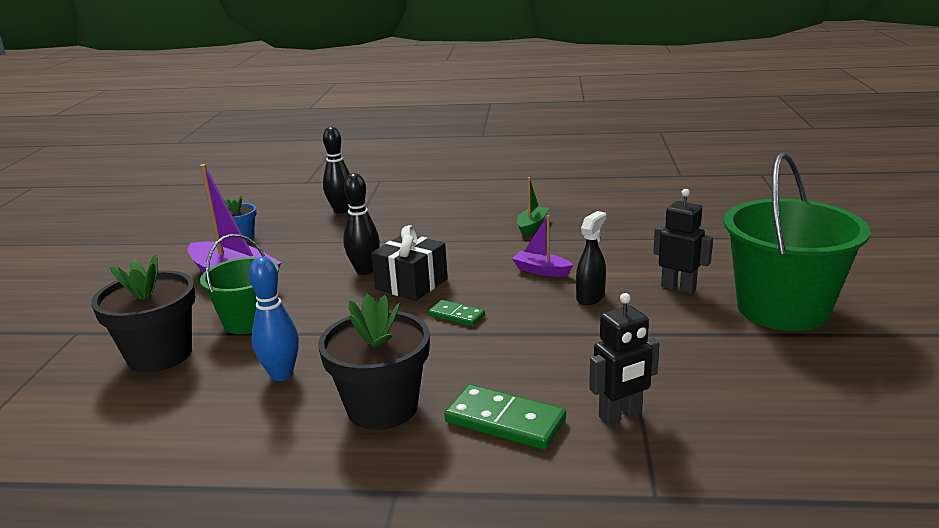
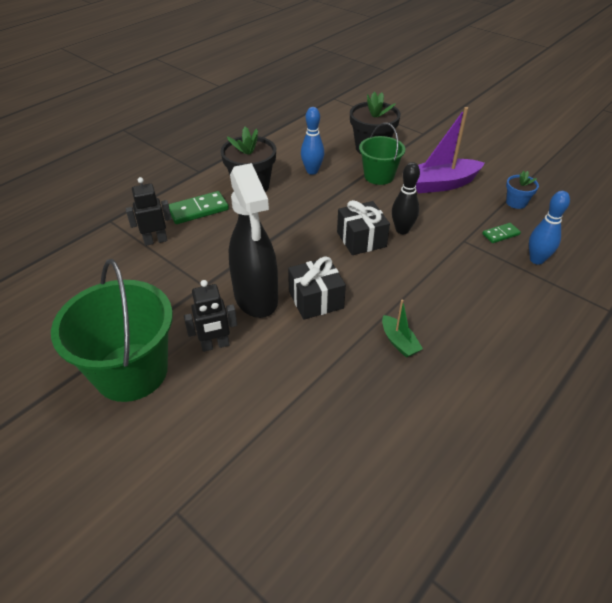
camera: 125 degrees right, 20 degrees up
black bowling pin [323,127,350,214] -> blue bowling pin [529,191,570,265]
green domino [429,300,485,326] -> green domino moved to [482,223,521,243]
purple boat [512,215,573,277] -> black gift [288,257,346,320]
black spray bottle [576,211,606,305] -> black spray bottle [229,163,278,318], size x2.18
black robot [589,293,660,425] -> black robot turned 60 degrees clockwise [126,177,172,246]

